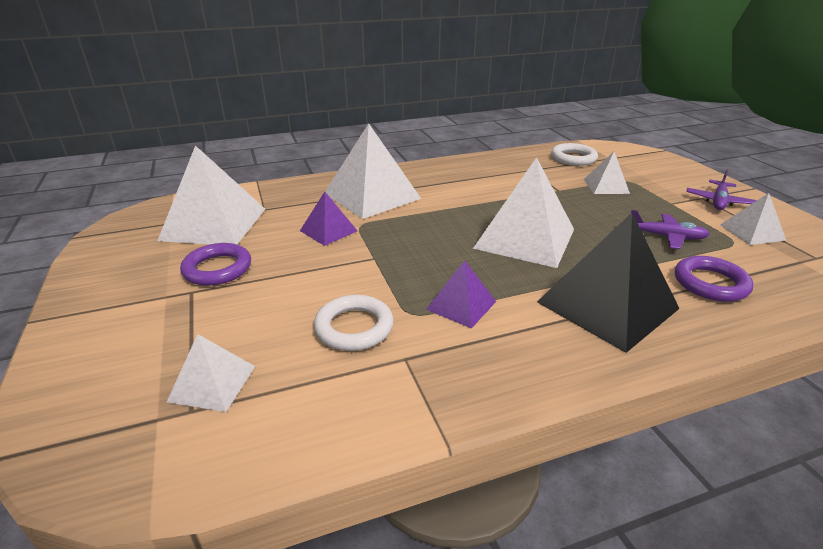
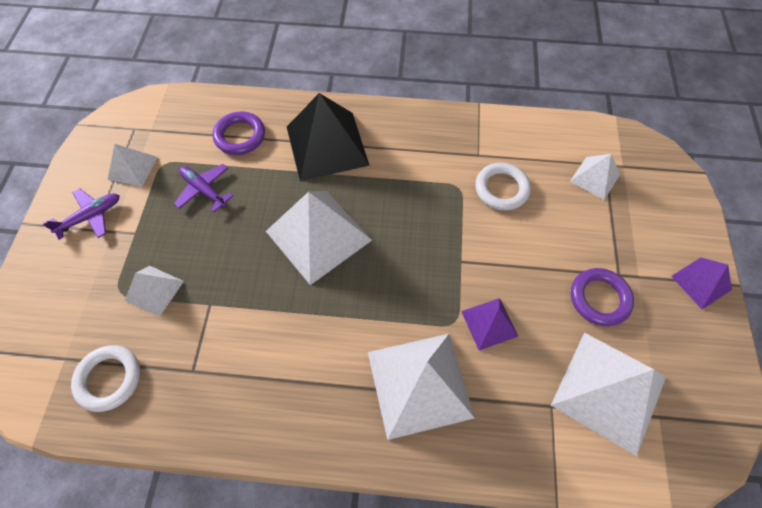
camera: 155 degrees left, 30 degrees up
purple pyramid [426,260,496,329] -> purple pyramid moved to [671,258,732,309]

